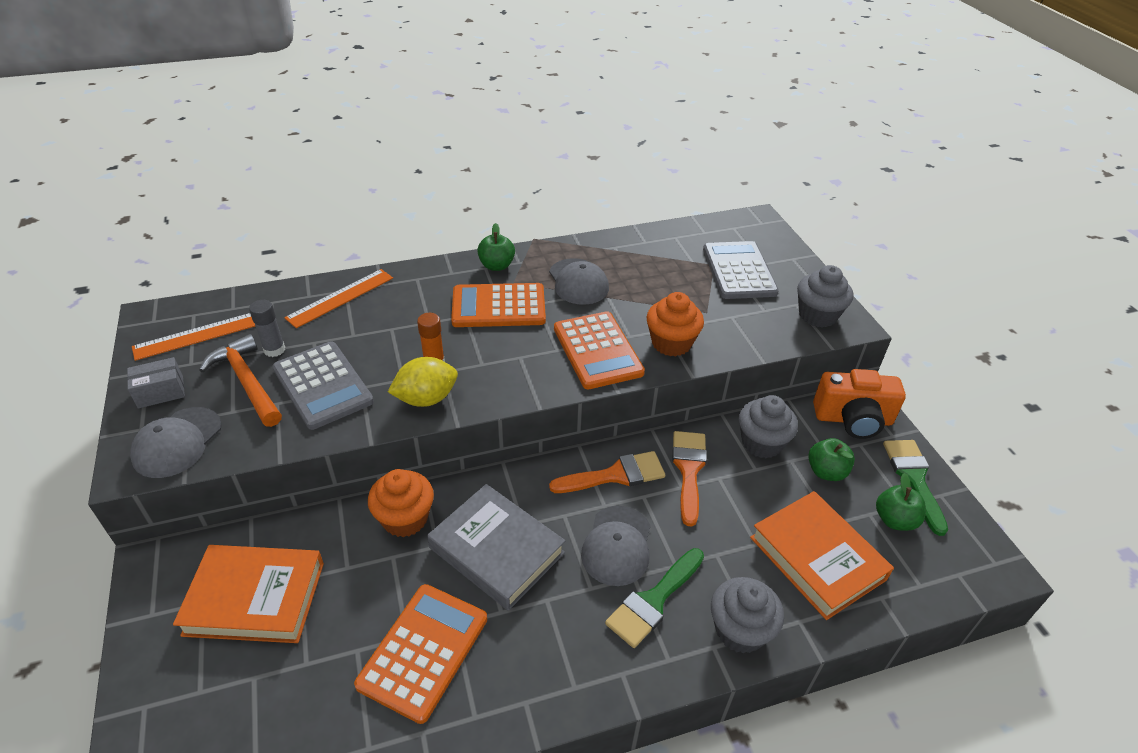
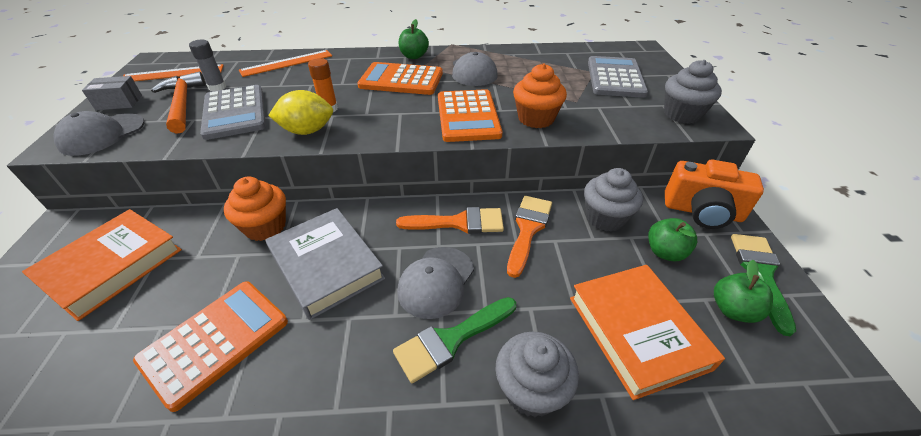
camera: 15 degrees right, 0 degrees up
orange book [173,545,324,643] -> orange book turned 75 degrees counterclockwise [22,209,182,321]

